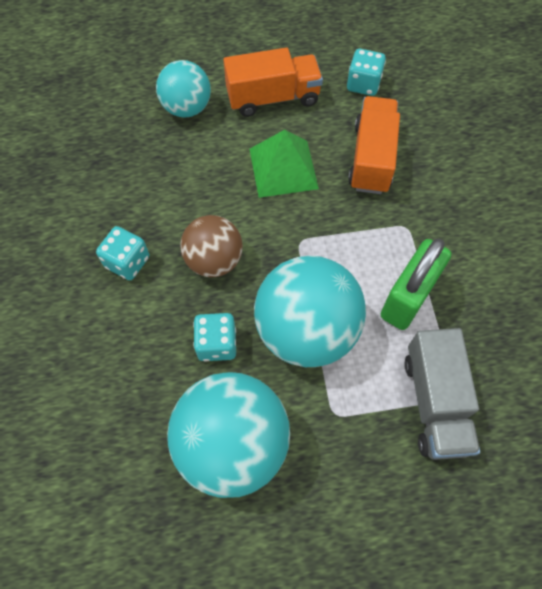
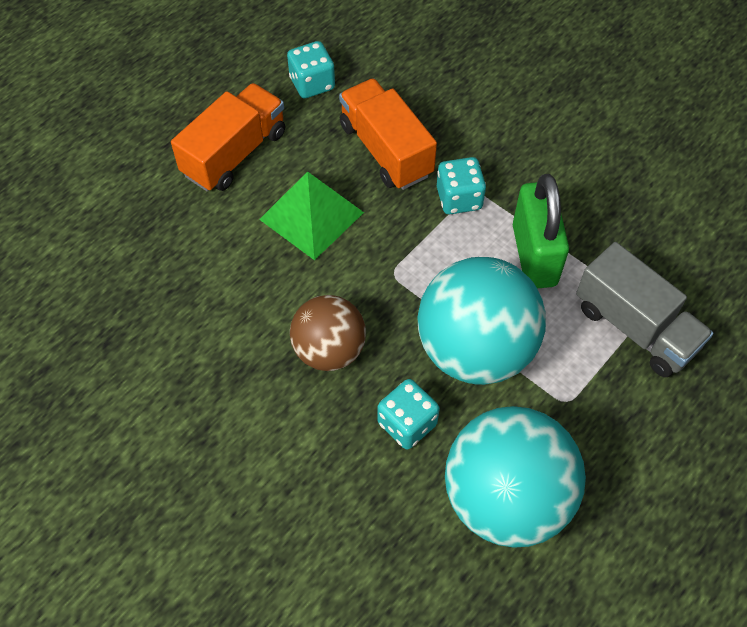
camera: 40 degrees left, 5 degrees down
turquoise dice [96,226,149,280] -> turquoise dice moved to [437,157,486,214]
turquoise ball [156,60,211,118] -> none

